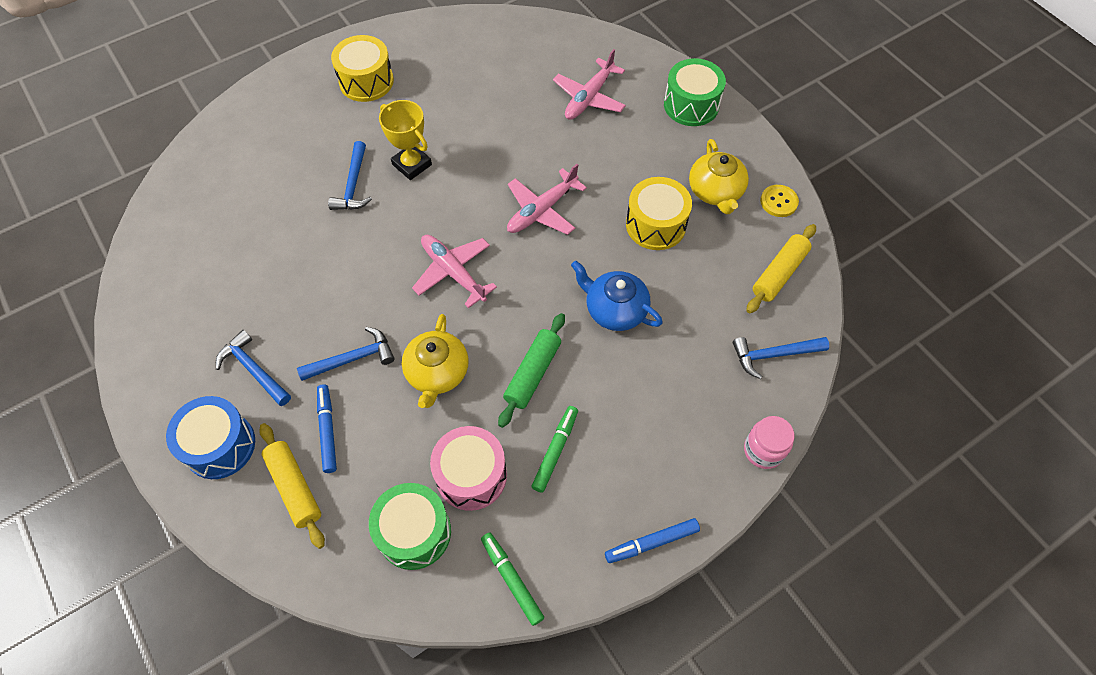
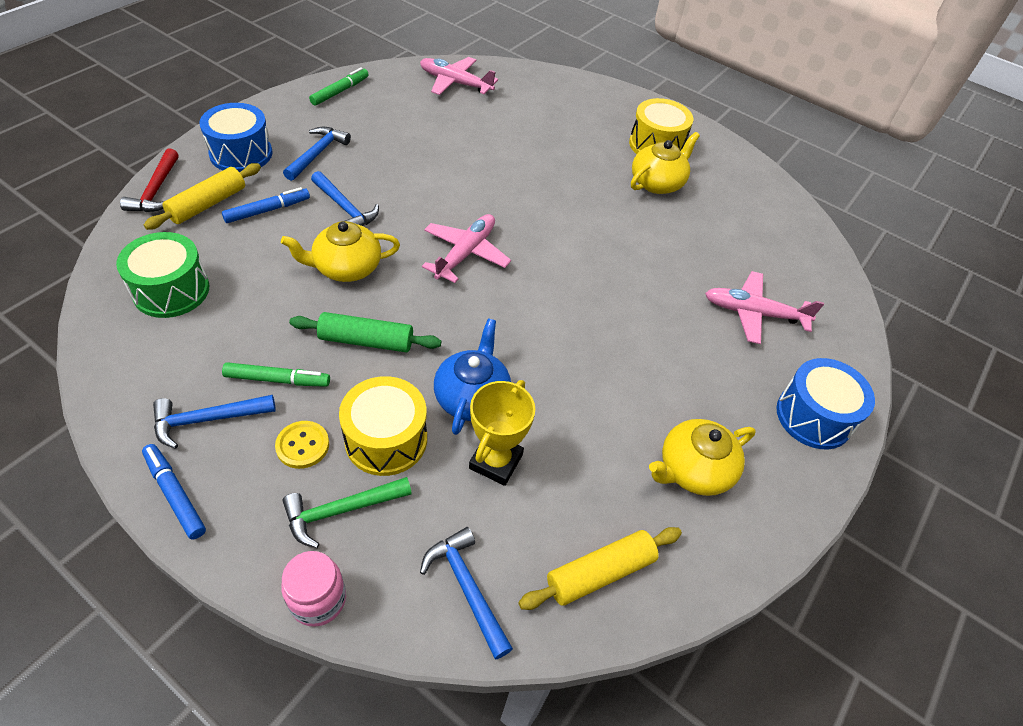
camera: 65 degrees right, 10 degrees down
blue hammer [328,141,372,210] -> blue hammer moved to [153,395,276,449]
yellow trophy [379,100,432,180] -> yellow trophy moved to [469,380,535,486]
pink drum [430,426,507,511] -> none
green marker [481,532,544,626] -> green marker moved to [309,67,369,106]
pink plane [507,164,587,235] -> pink plane moved to [420,57,498,95]
yellow drum [626,177,692,250] -> yellow drum moved to [339,376,427,476]
green drum [664,58,726,126] -> blue drum [776,358,875,449]
yellow rolling pin [746,224,816,313] -> yellow rolling pin turned 45 degrees counterclockwise [518,527,682,610]
yellow button [760,185,799,217] -> yellow button moved to [275,421,329,469]
none -> red hammer [120,148,179,212]
none -> green hammer [283,477,412,548]
none -> yellow teapot [631,132,700,194]

